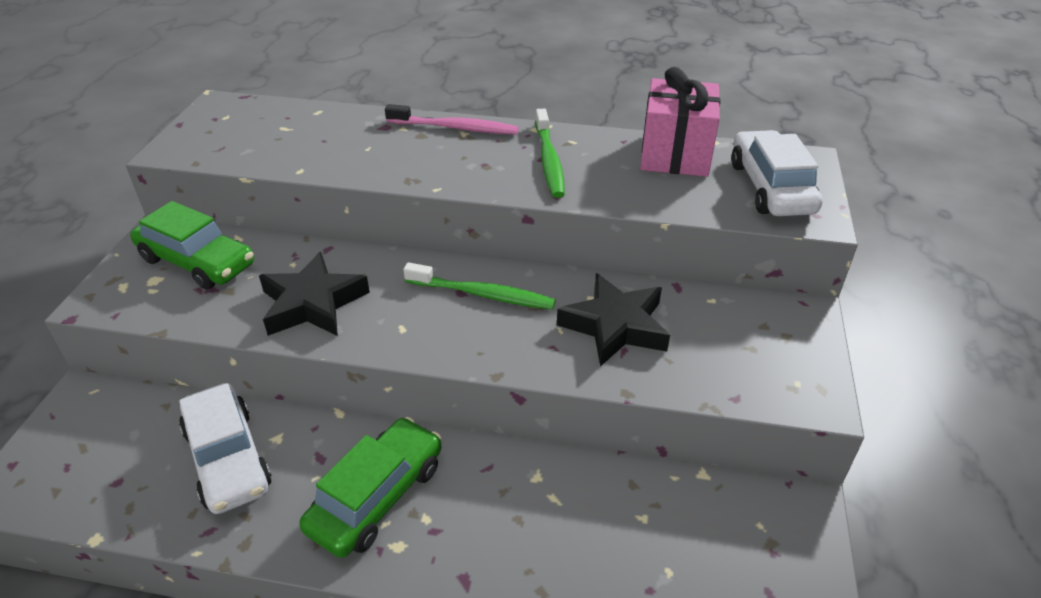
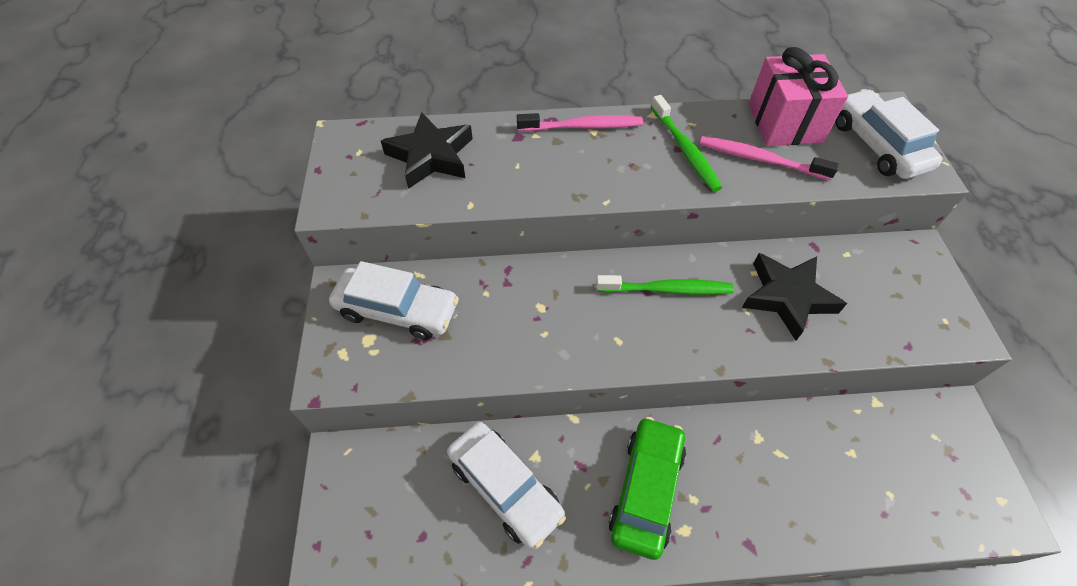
camera: 15 degrees left, 15 degrees up
green car [130,201,254,290] -> white car [329,261,459,340]
black star [259,252,370,336] -> black star moved to [381,112,473,189]
none -> pink toothbrush [699,136,839,180]

